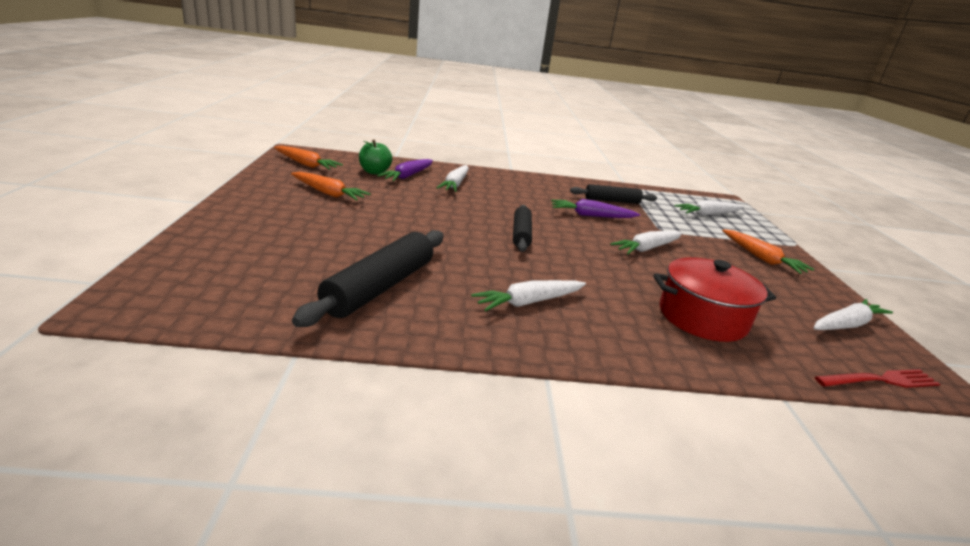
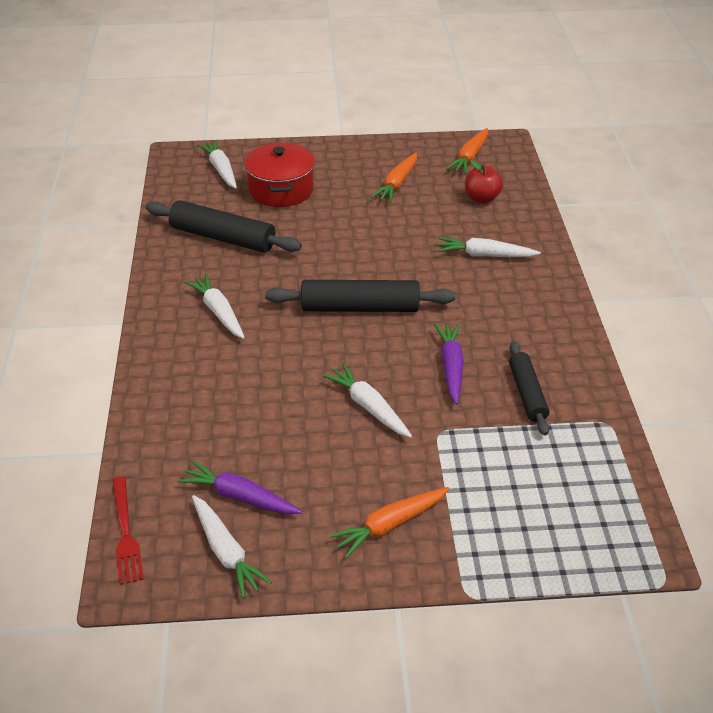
camera: 90 degrees right, 15 degrees up
green apple [359,140,392,175] -> red apple [465,160,503,203]
purple carrot [377,159,433,181] -> purple carrot moved to [178,460,302,514]
black rolling pin [513,205,532,252] -> black rolling pin [265,280,455,312], size x1.60
red pot [653,257,776,342] -> red pot moved to [244,143,315,207]
white carrot [674,200,744,216] -> white carrot moved to [197,140,237,188]

